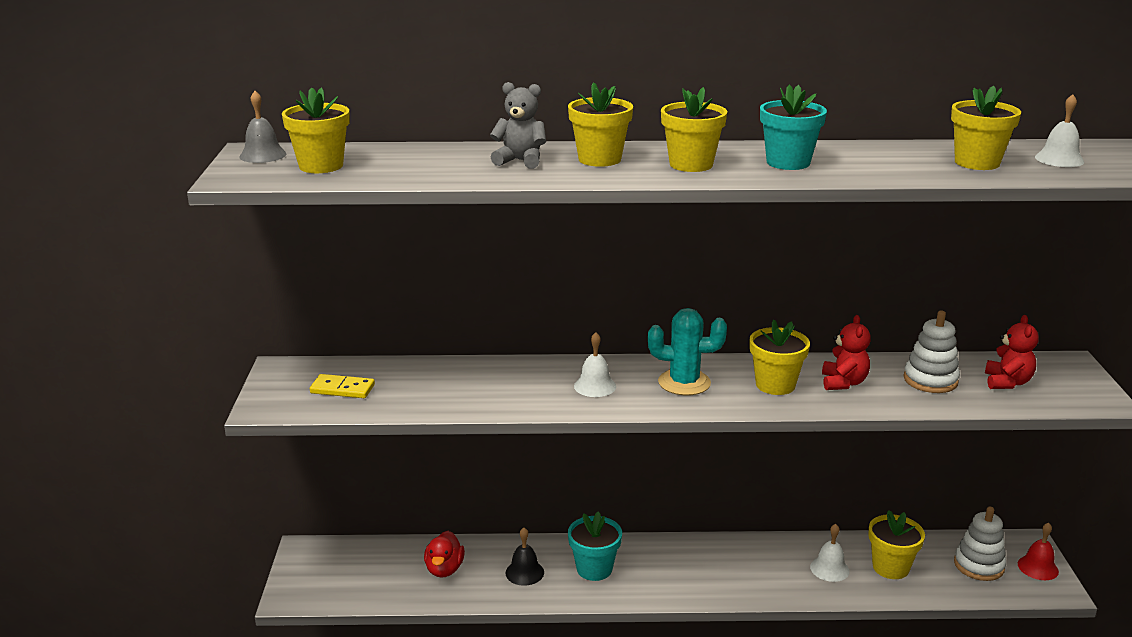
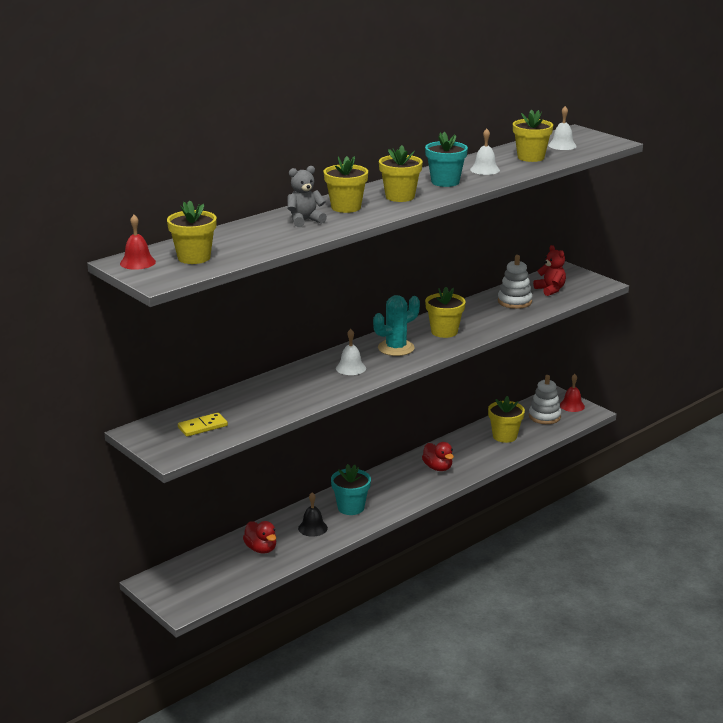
camera: 40 degrees left, 0 degrees up
grey bell [239,91,286,163] -> red bell [120,215,156,270]
white bell [810,524,850,582] -> white bell moved to [470,129,500,175]
red teddy bear [822,315,871,390] -> none
none -> red duck [422,442,454,471]

